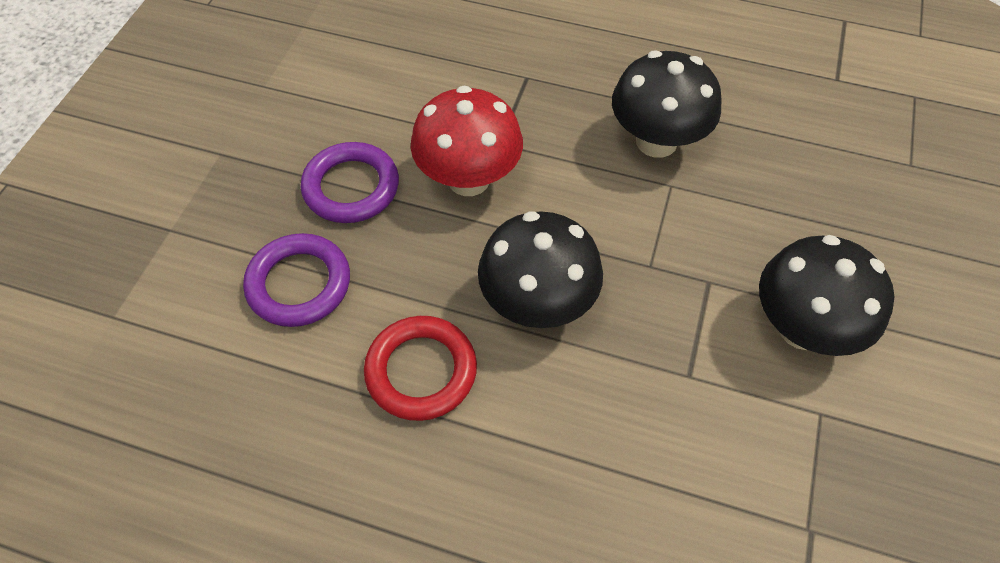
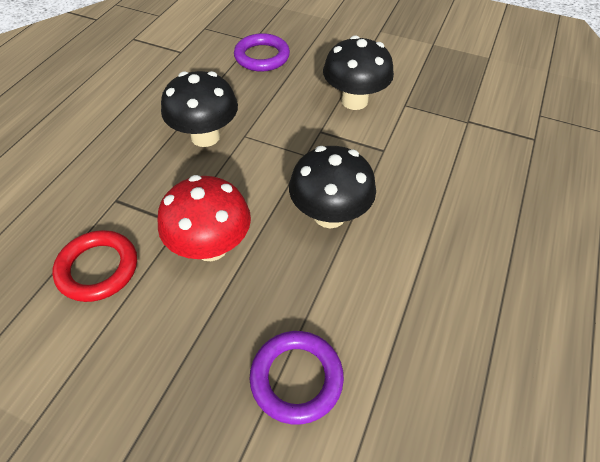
camera: 85 degrees left, 5 degrees down
purple ring [301,142,399,223] -> purple ring moved to [234,33,290,72]
red ring [364,316,477,421] -> red ring moved to [52,230,137,302]

